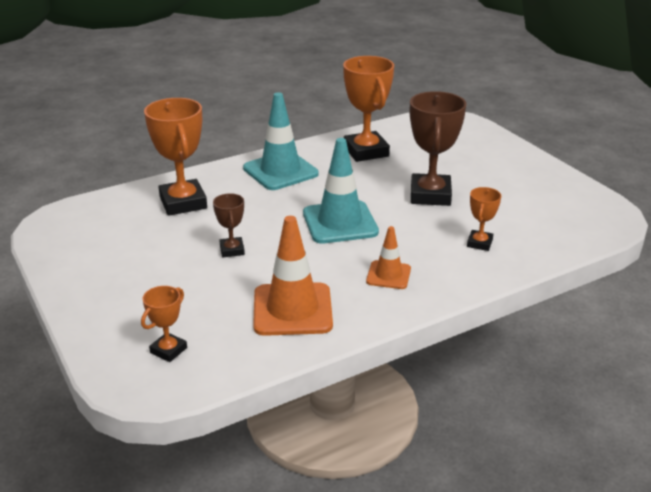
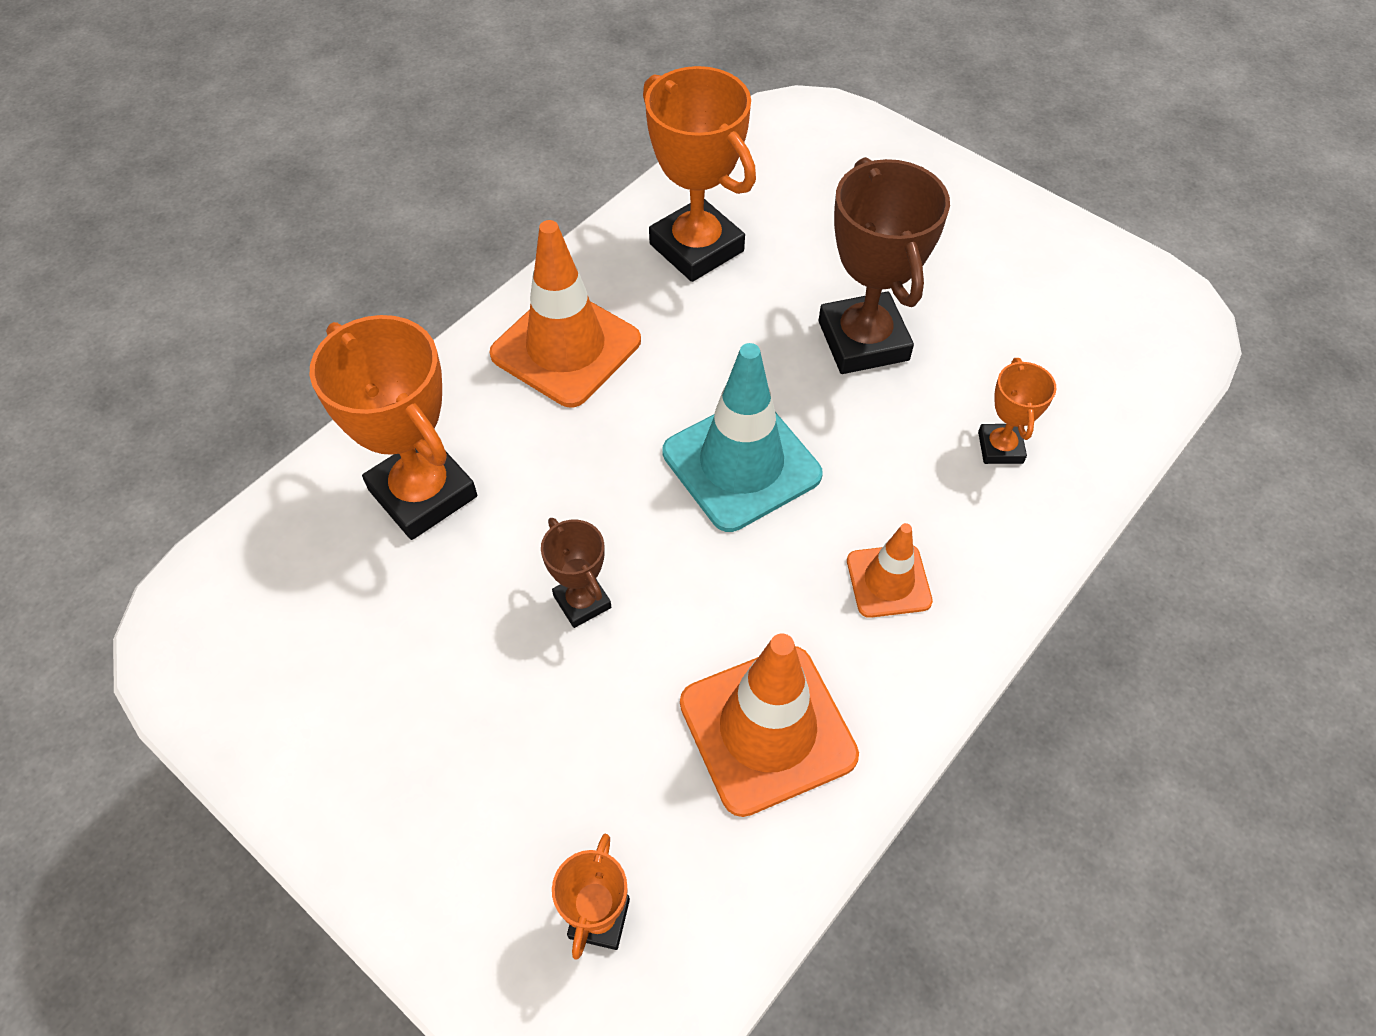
camera: 20 degrees left, 25 degrees up
turquoise traffic cone [243,92,319,190] -> orange traffic cone [489,220,641,408]

